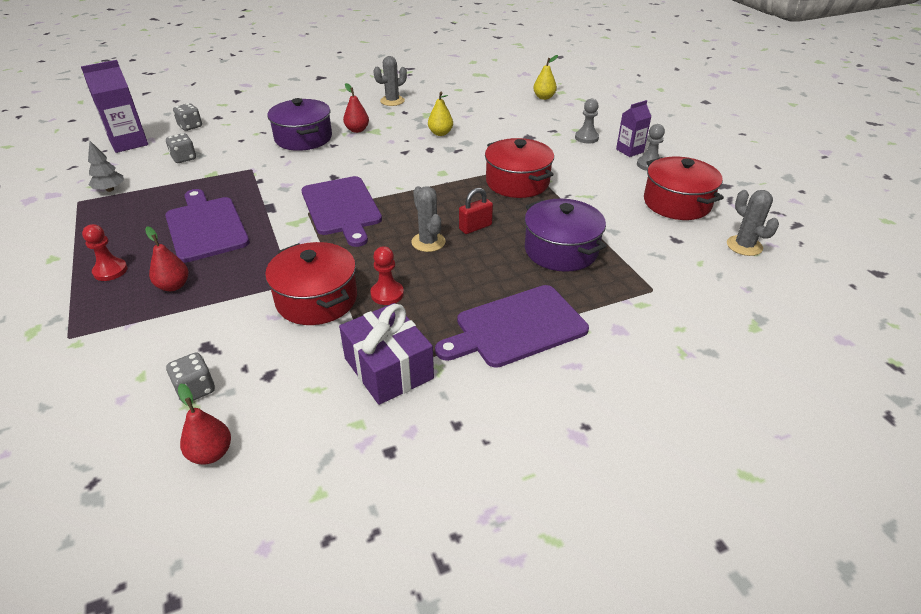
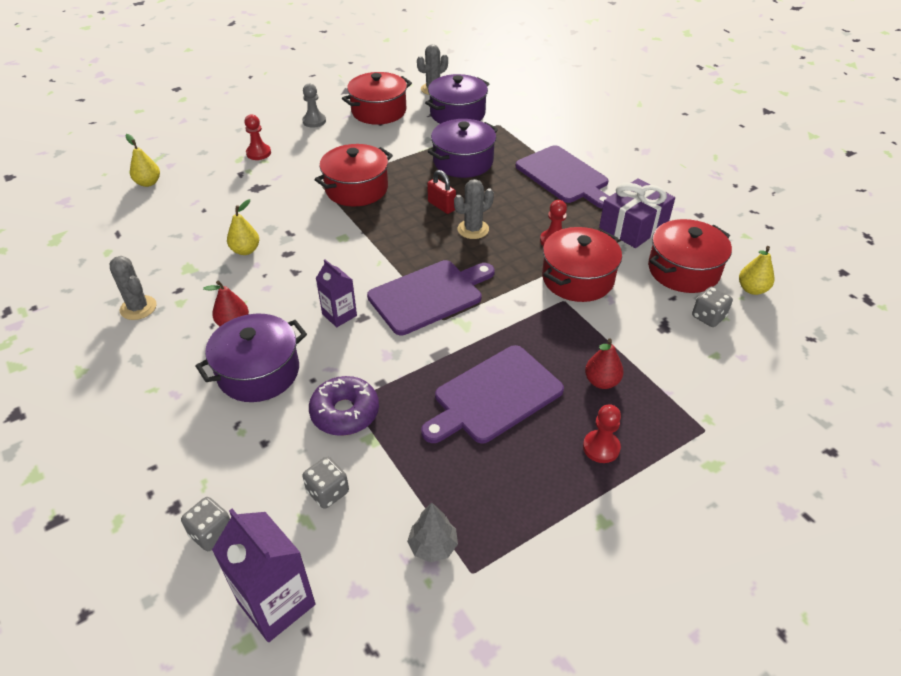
camera: 100 degrees left, 5 degrees up
red pear [178,383,231,465] -> yellow pear [739,246,774,295]
grey pawn [575,99,599,144] -> red pawn [244,114,271,160]
purple carton [616,100,652,157] -> purple carton moved to [316,259,357,327]
none -> purple donut [309,376,379,436]
none -> purple pot [425,74,489,124]
none -> red pot [648,219,732,293]

